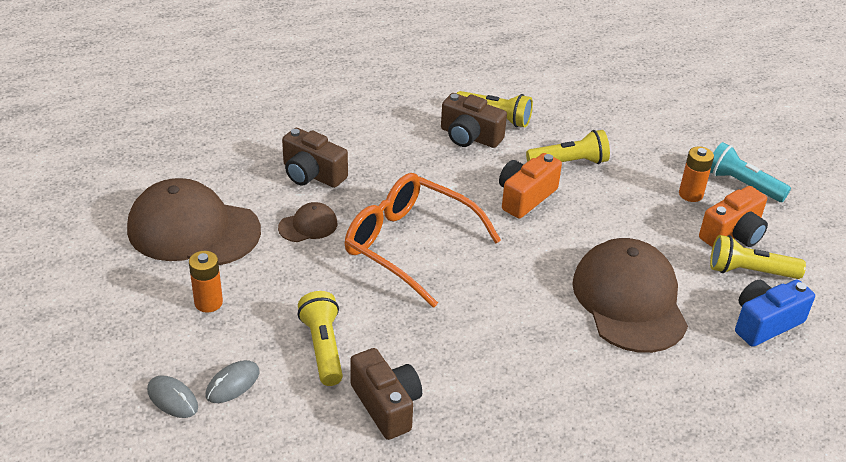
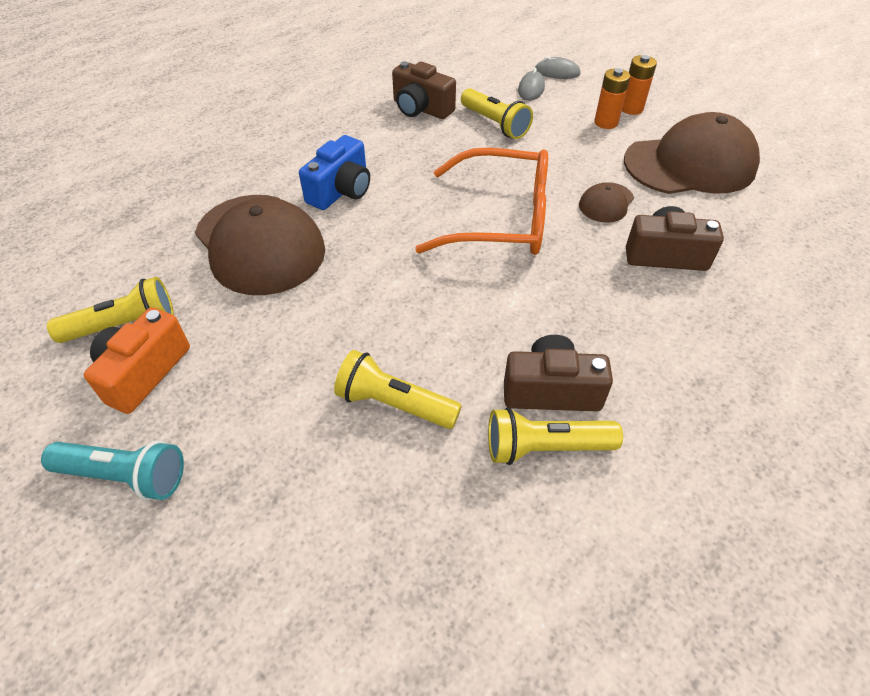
camera: 155 degrees right, 10 degrees up
orange camera [499,153,562,219] -> none
yellow flashlight [526,130,610,164] -> yellow flashlight turned 60 degrees clockwise [334,350,462,429]
orange battery [679,146,714,202] -> orange battery moved to [622,55,657,115]
blue camera [735,280,815,347] -> blue camera moved to [299,135,370,210]

